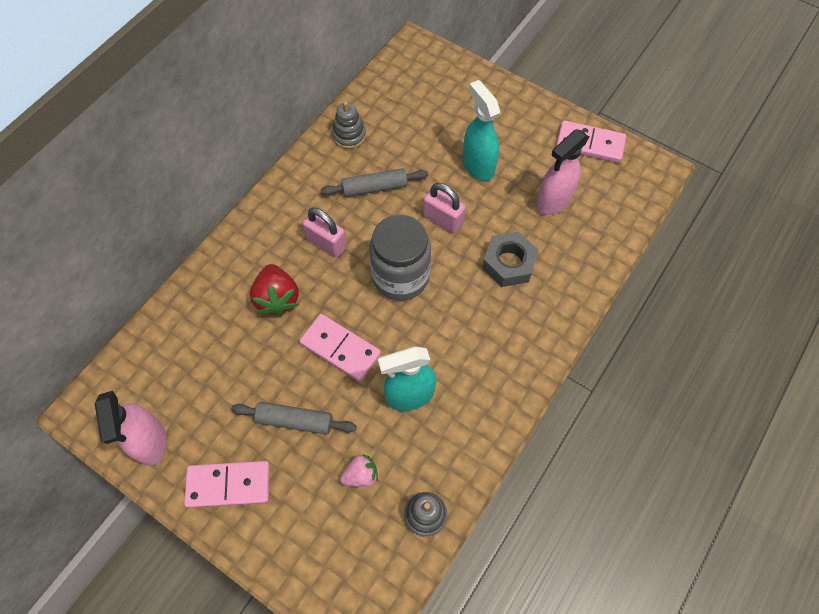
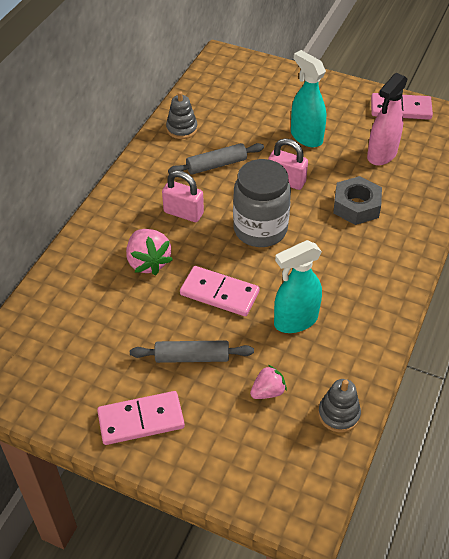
camera: 10 degrees left, 15 degrees down
pink spray bottle [95,391,167,466] -> none
red strawberry [250,264,299,317] -> pink strawberry [126,229,173,276]

